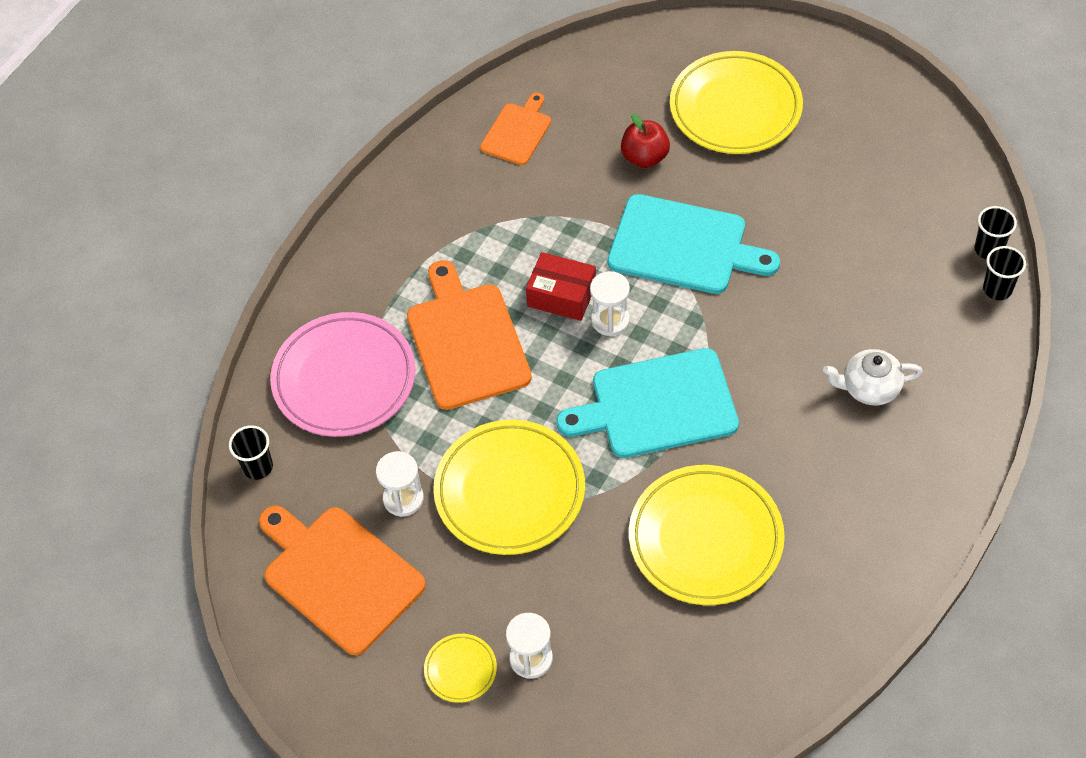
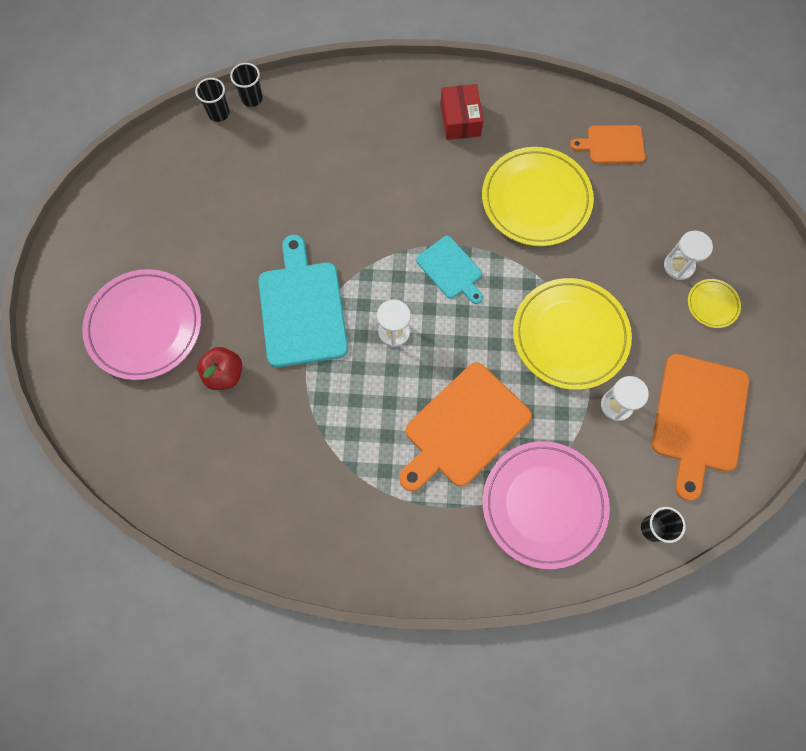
camera: 120 degrees left, 15 degrees up
orange cutting board [480,93,551,165] -> orange cutting board moved to [570,125,645,163]
red box [526,252,596,321] -> red box moved to [441,84,483,140]
turquoise cutting board [556,348,739,458] -> turquoise cutting board [416,236,483,304], size x0.57
yellow plate [670,51,803,154] -> pink plate [82,269,201,380]
white teapot [823,349,923,405] -> none

